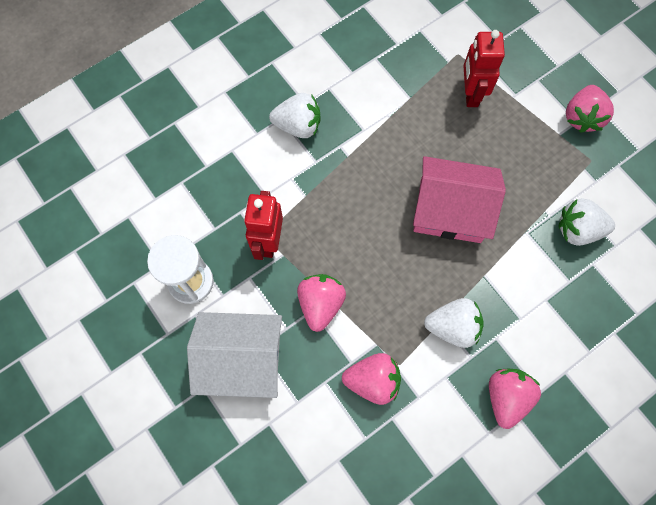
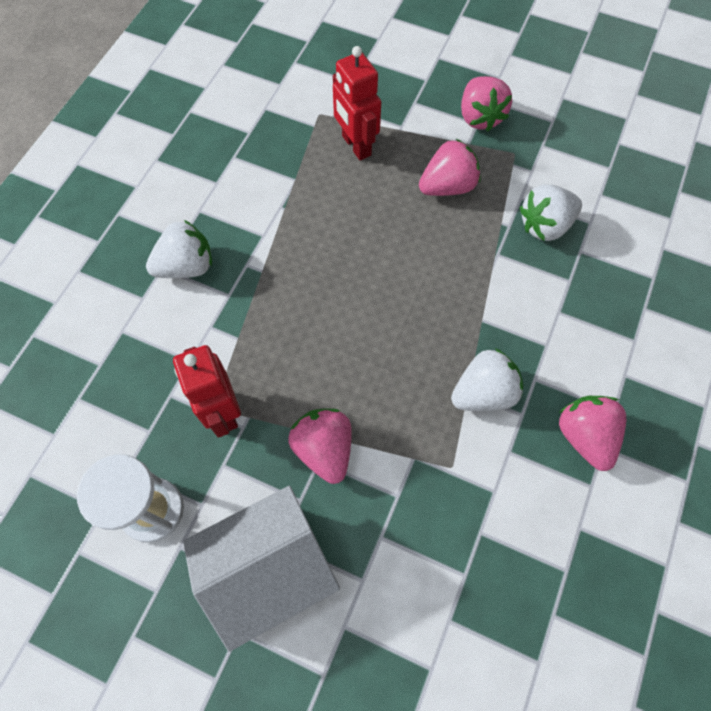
camera: 30 degrees left, 5 degrees down
pink strawberry [342,353,401,405] -> pink strawberry moved to [419,139,480,196]
pink house [413,156,506,243] -> none

